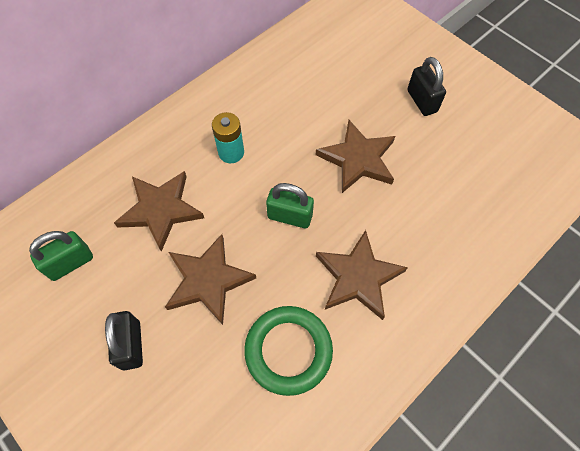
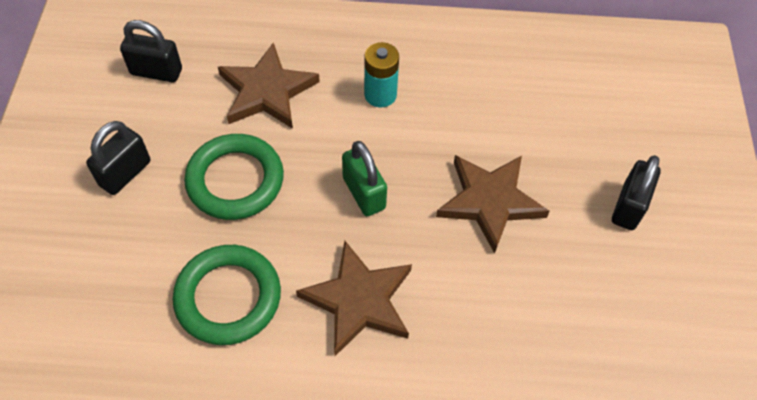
camera: 45 degrees right, 5 degrees down
green padlock [29,231,93,281] -> black padlock [120,20,182,82]
brown star [165,234,256,325] -> green ring [184,134,284,220]

